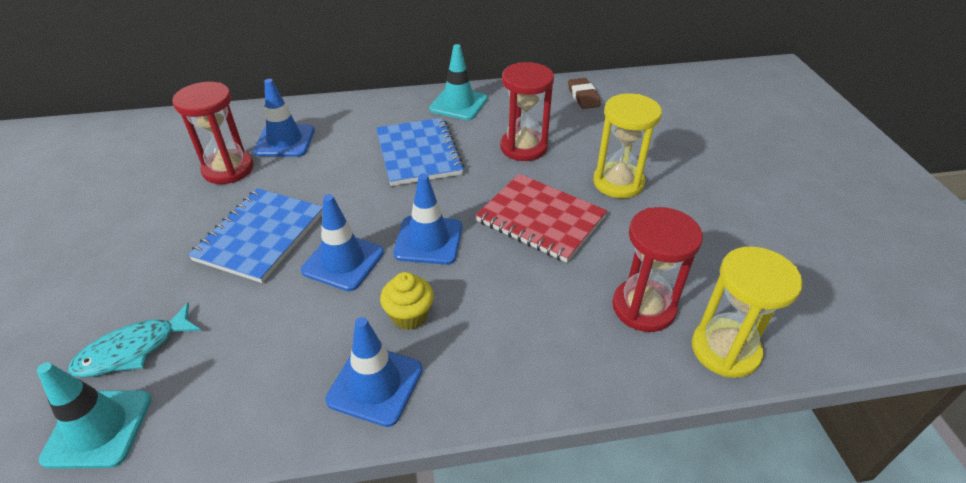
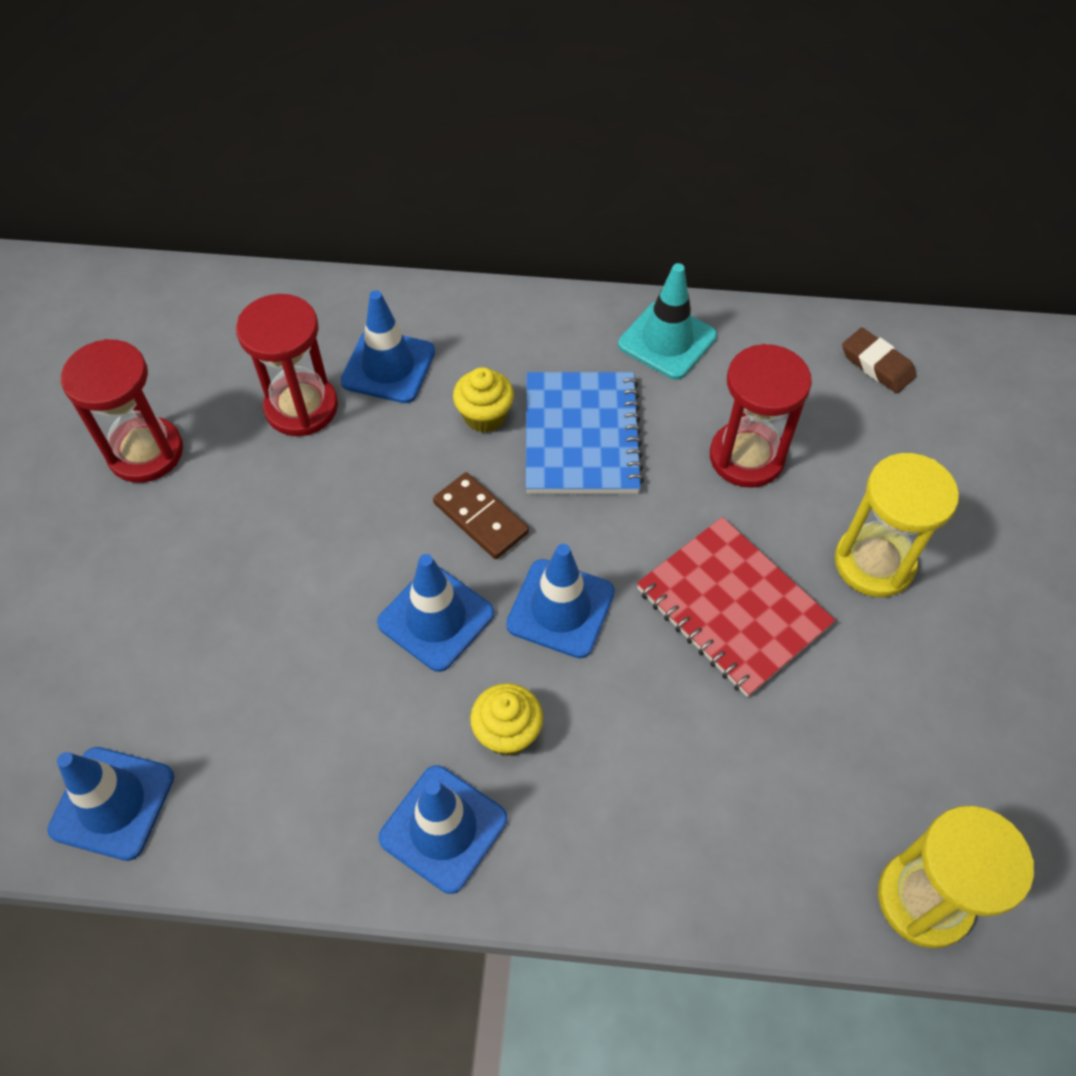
camera: 15 degrees right, 15 degrees up
turquoise traffic cone [37,362,152,469] -> blue traffic cone [47,747,174,861]
turquoise fish [68,303,201,377] -> none
blue notebook [188,188,323,283] -> none
brown eraser [568,78,601,109] -> brown eraser turned 45 degrees counterclockwise [842,328,917,393]
red hourglass [612,207,703,332] -> red hourglass moved to [61,339,183,483]
none -> brown domino [433,472,529,559]
none -> yellow cupcake [453,367,514,433]

